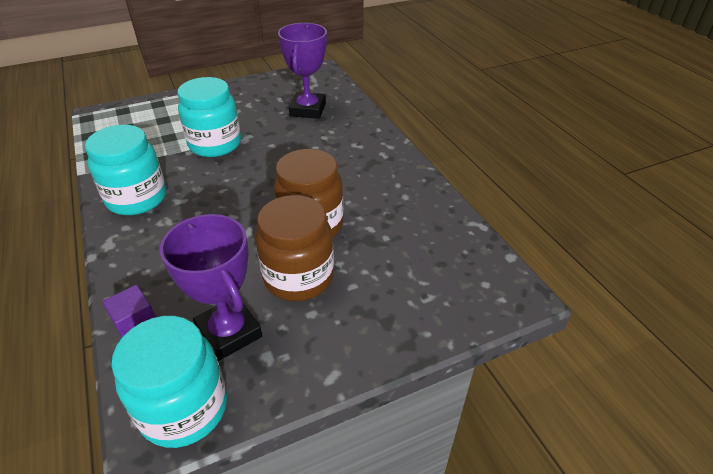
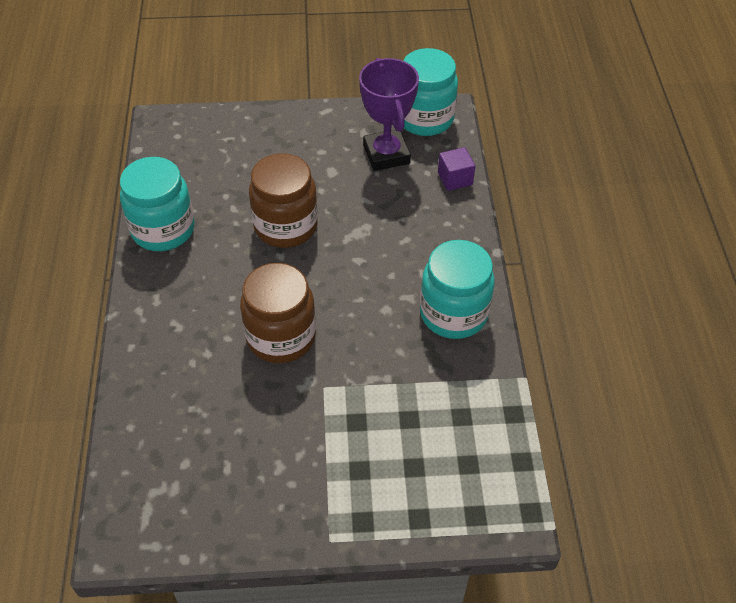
camera: 160 degrees left, 10 degrees up
turquoise jar [177,77,241,157] -> turquoise jar moved to [120,157,195,251]
brown jar [256,195,334,301] -> brown jar moved to [240,263,316,363]
purple trophy [278,23,327,119] -> none

